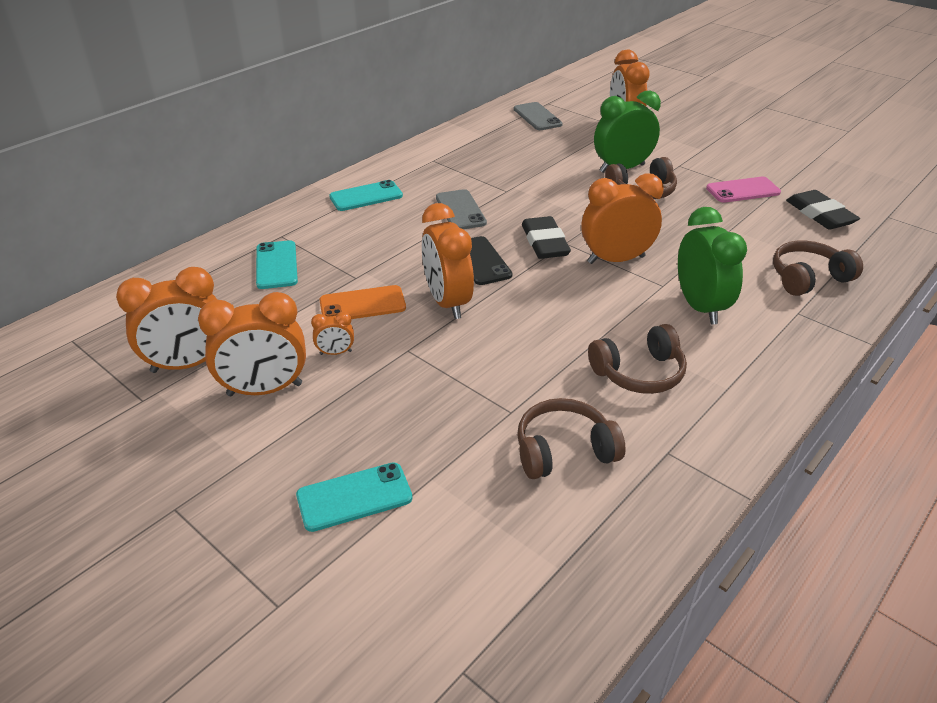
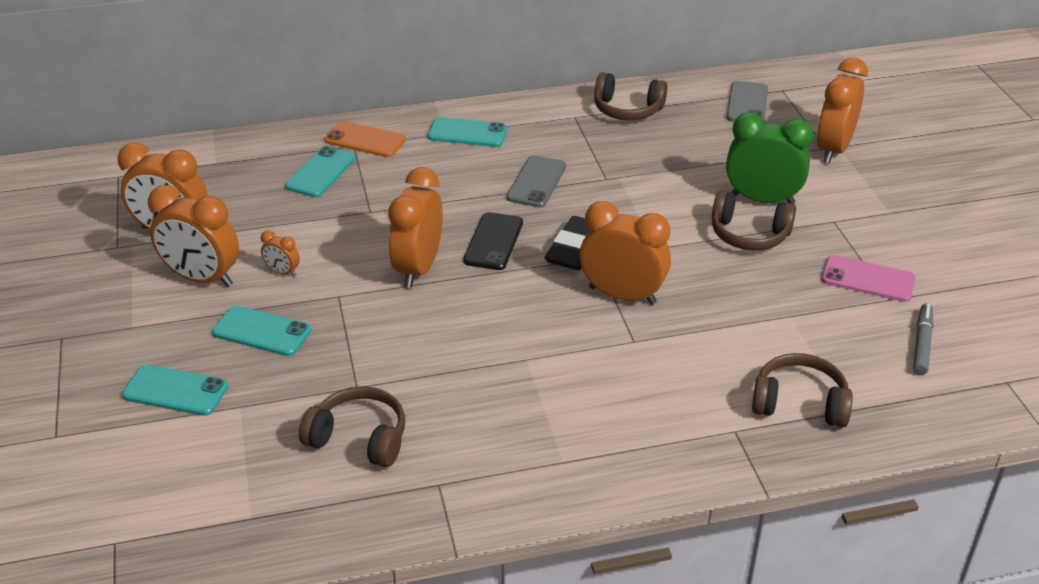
camera: 35 degrees right, 0 degrees up
orange phone [319,285,406,319] -> orange phone moved to [324,121,406,157]
brown headphones [588,324,687,394] -> brown headphones moved to [594,72,667,120]
green clock [678,207,747,325] -> none
black eraser [786,190,860,230] -> grey marker [913,303,933,375]
none -> turquoise phone [212,306,311,356]

